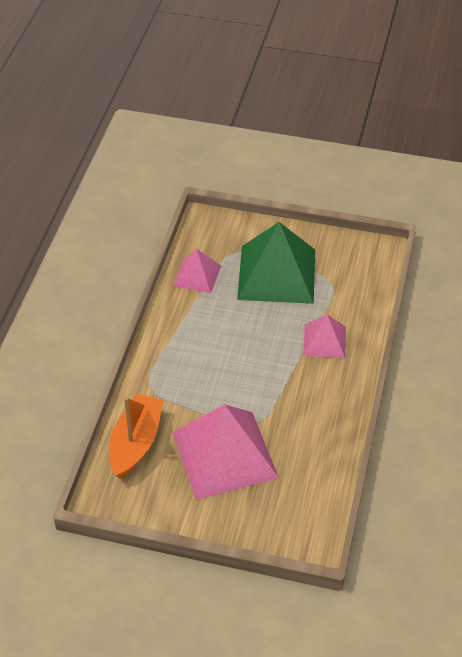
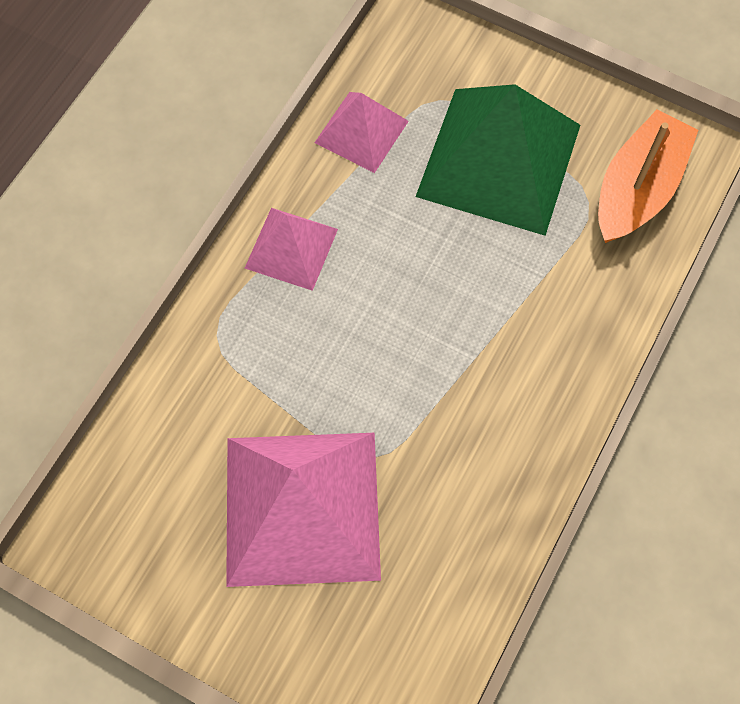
camera: 15 degrees right, 20 degrees up
orange boat [109,394,163,479] -> orange boat moved to [598,109,698,243]
pink pyramid [303,315,346,358] -> pink pyramid moved to [245,208,338,291]

